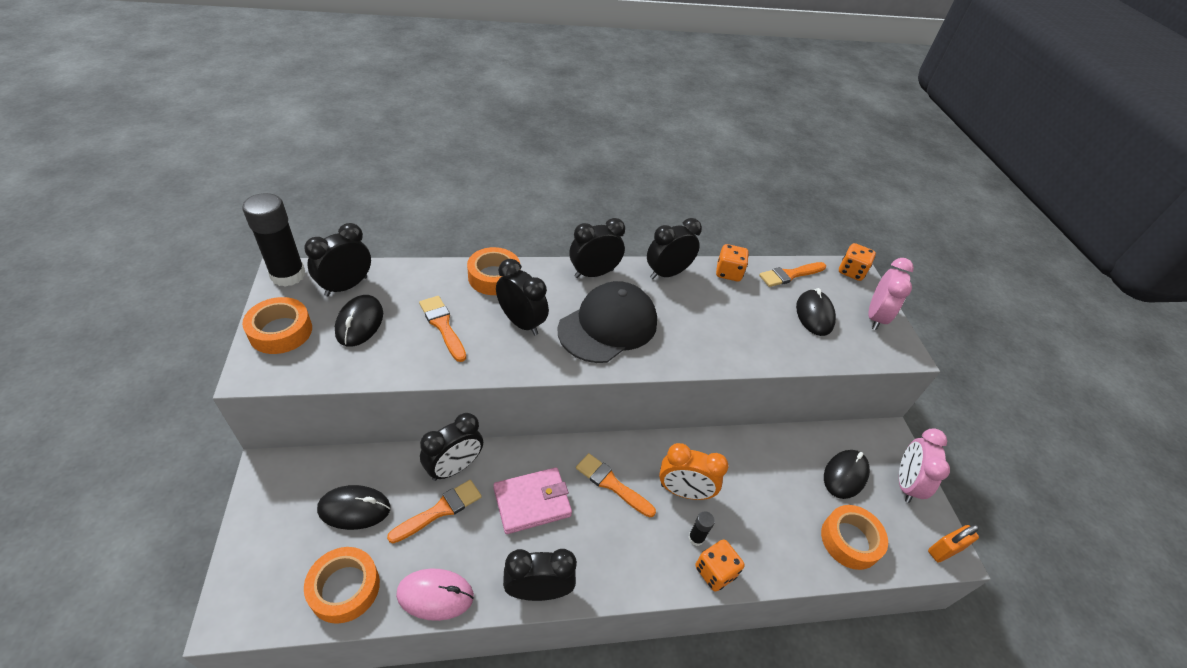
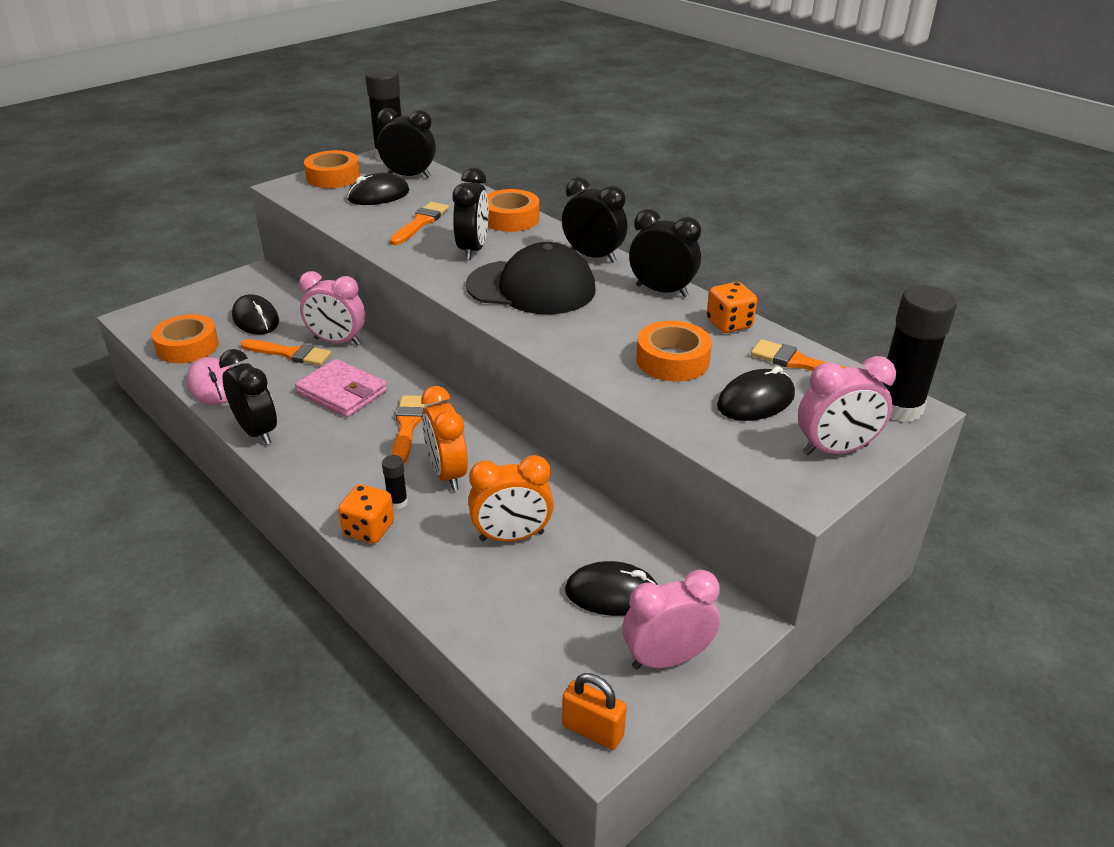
camera: 60 degrees right, 10 degrees down
black clock [420,413,483,481] -> pink clock [299,271,365,345]
orange tape [821,505,888,570] -> orange tape moved to [636,321,712,382]
orange dice [839,243,876,281] -> black glue stick [881,285,957,422]
none -> orange clock [468,455,554,542]

